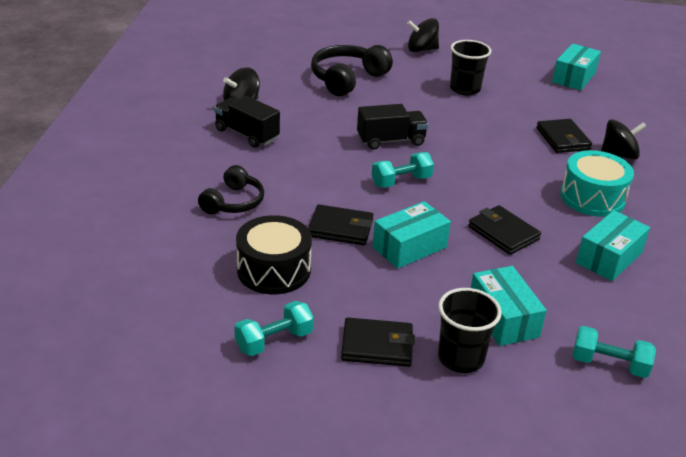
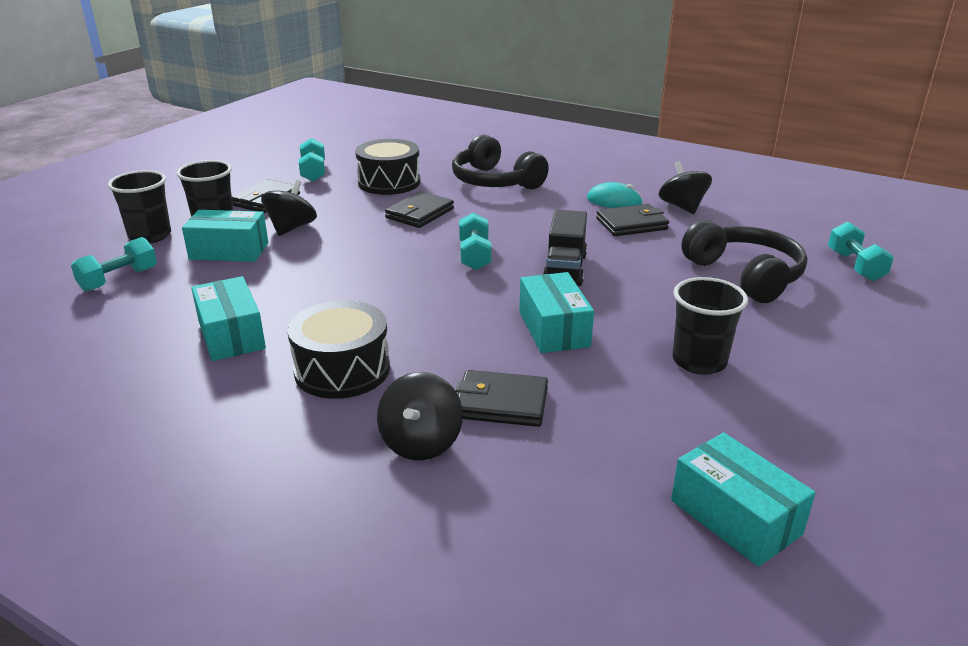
camera: 115 degrees right, 5 degrees down
black headphones [198,165,264,214] -> black headphones [452,135,549,190], size x1.53
black truck [214,96,280,148] -> turquoise mouse [587,182,643,208]
turquoise box [372,201,451,269] -> turquoise box moved to [519,272,594,353]
black spinning top [407,18,439,52] -> black spinning top moved to [261,180,317,236]
black wallet [468,205,541,255] -> black wallet moved to [596,204,669,236]
turquoise drum [560,150,634,217] -> black drum [287,300,390,399]
none -> black cup [108,170,171,243]
none -> turquoise dumbbell [828,222,894,281]

